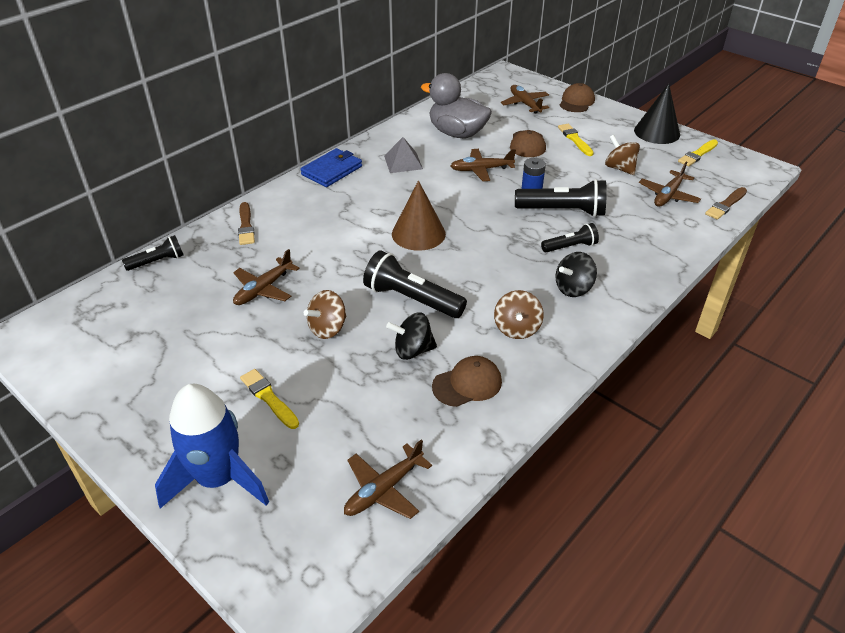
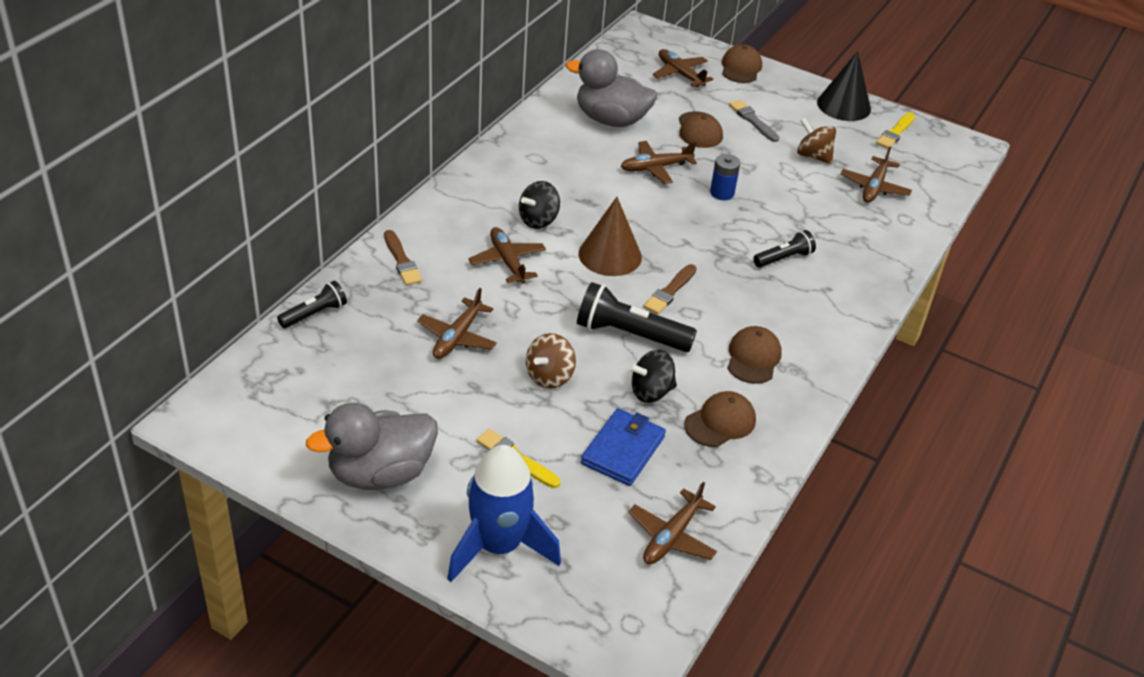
camera: 15 degrees left, 0 degrees up
blue wallet [300,148,362,187] -> blue wallet moved to [581,408,666,486]
grey pyramid [384,137,423,173] -> none
brown spinning top [494,290,544,339] -> brown cap [728,326,782,384]
black flashlight [515,179,607,217] -> none
black spinning top [556,252,597,297] -> black spinning top moved to [519,181,560,229]
yellow brush [558,124,594,156] -> grey brush [729,100,779,142]
brown brush [705,187,747,220] -> brown brush moved to [644,264,697,314]
none -> grey duck [306,403,438,490]
none -> brown plane [468,227,546,284]

